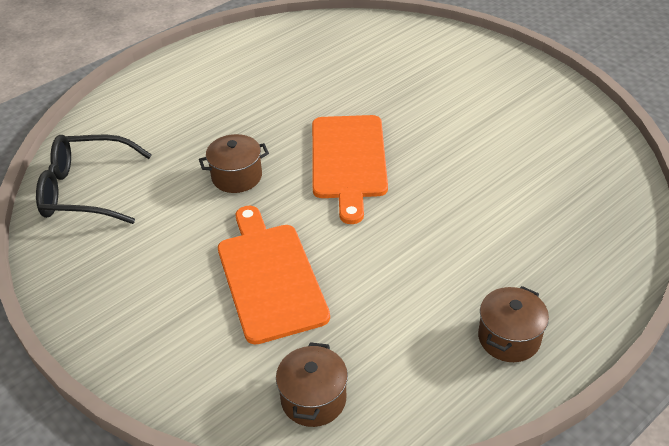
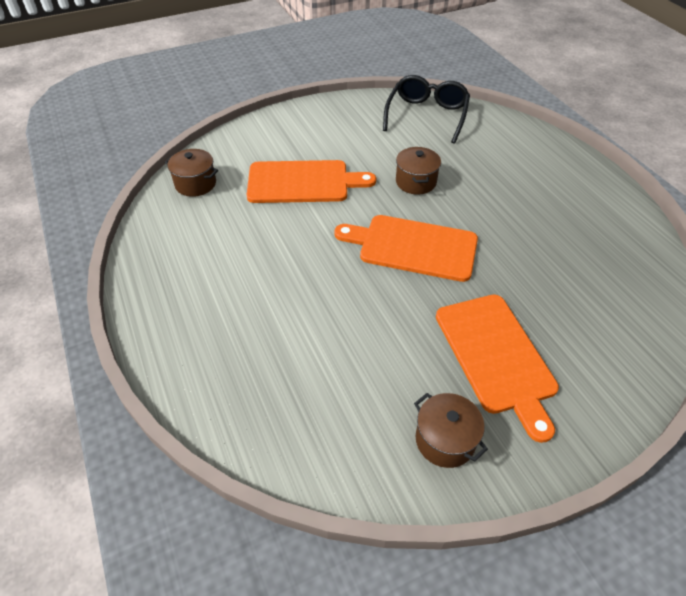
camera: 105 degrees right, 5 degrees up
brown pot [478,286,549,362] -> brown pot moved to [414,393,488,468]
none -> orange cutting board [436,294,559,443]

